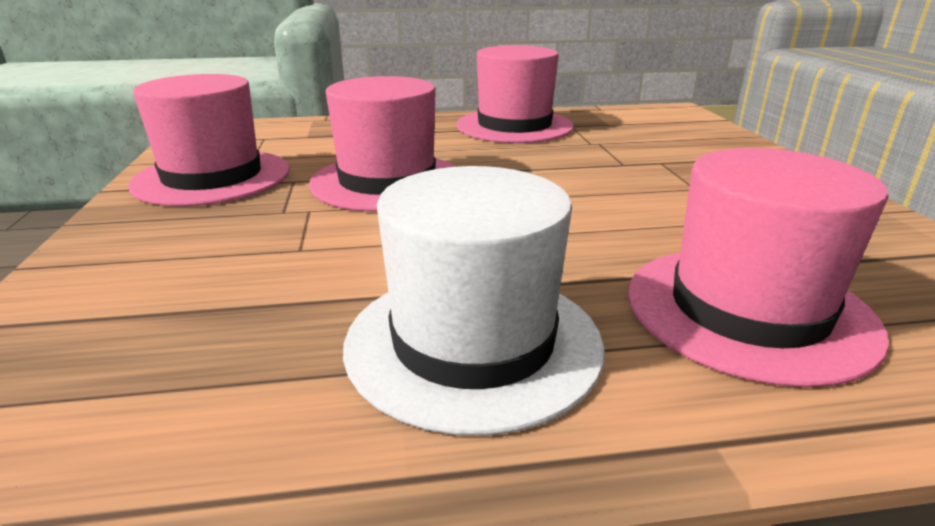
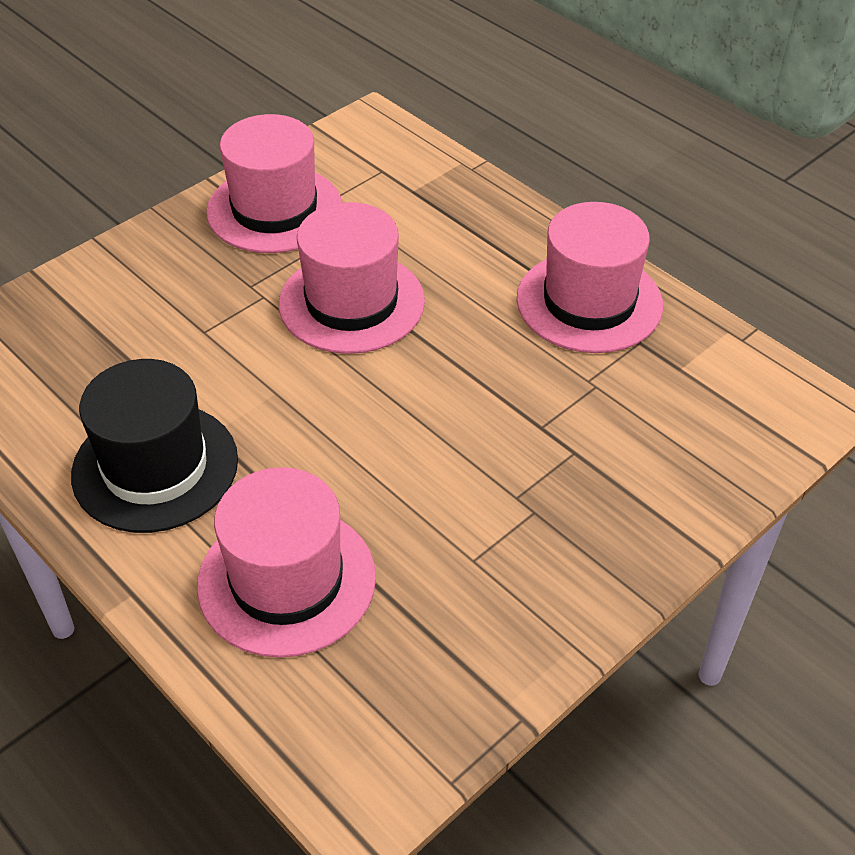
camera: 55 degrees right, 20 degrees up
white hat [343,166,605,436] -> black hat [71,359,238,533]

